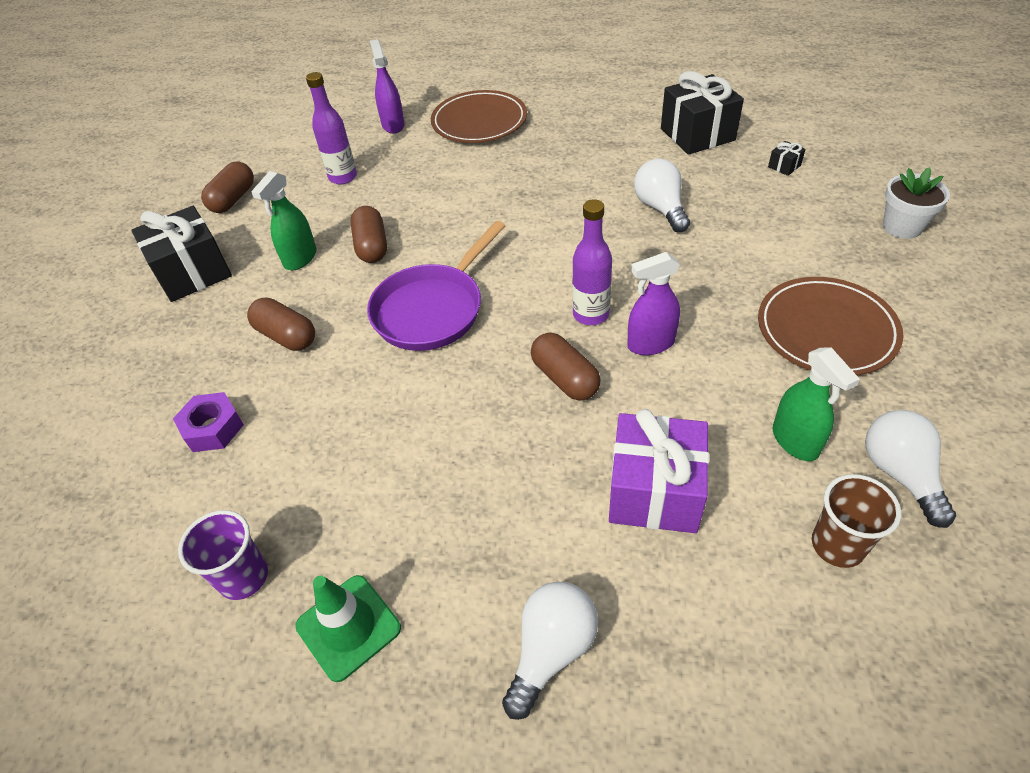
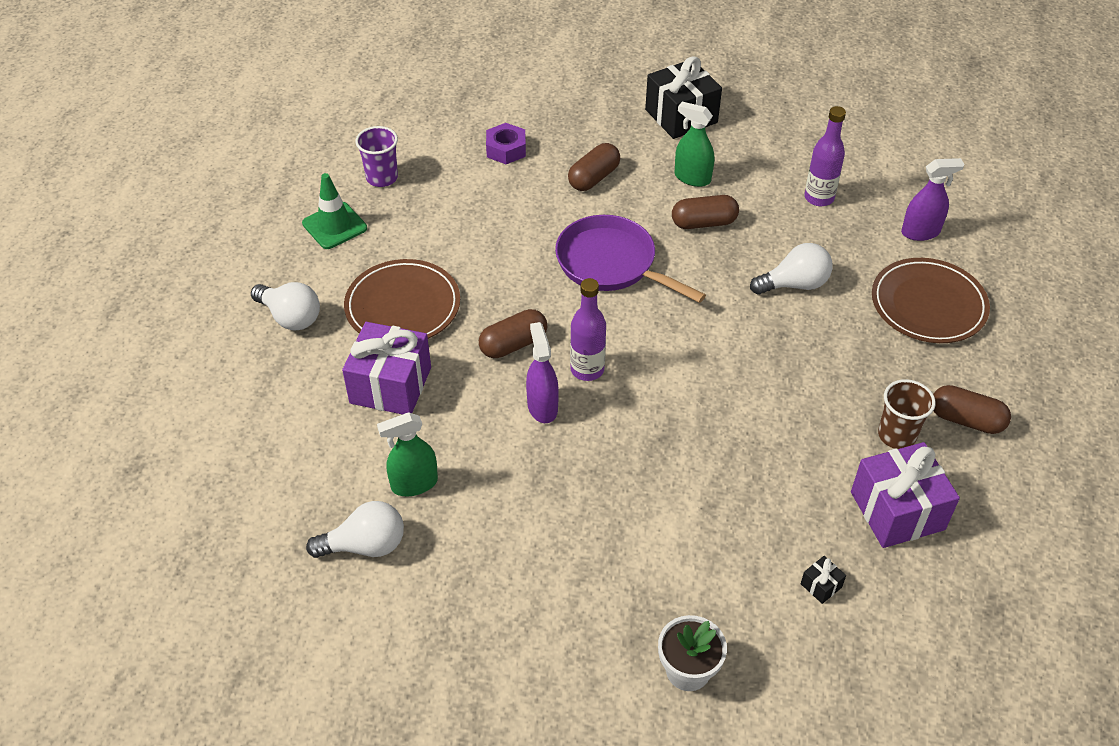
camera: 90 degrees right, 0 degrees up
brown capsule [201,162,254,213] -> brown capsule moved to [933,385,1011,434]
white light bulb [634,158,690,232] -> white light bulb moved to [750,243,832,295]
black gift [661,71,744,155] -> purple gift [851,442,960,548]
brown plate [758,277,903,375] -> brown plate moved to [344,259,460,339]
brown cup [812,474,901,568] -> brown cup moved to [878,379,936,449]

